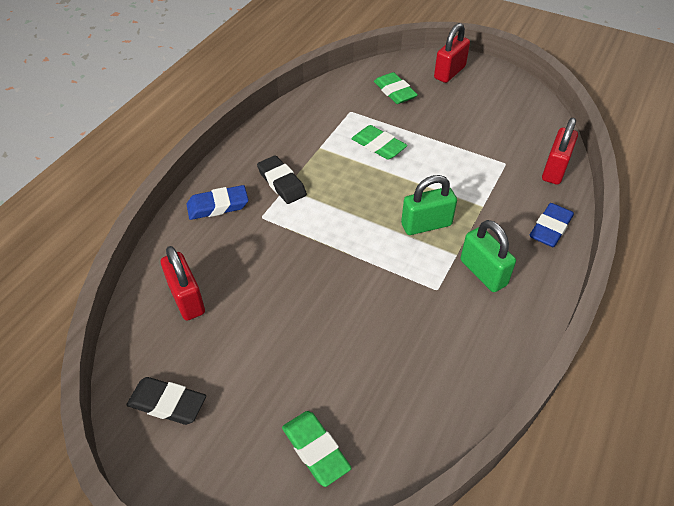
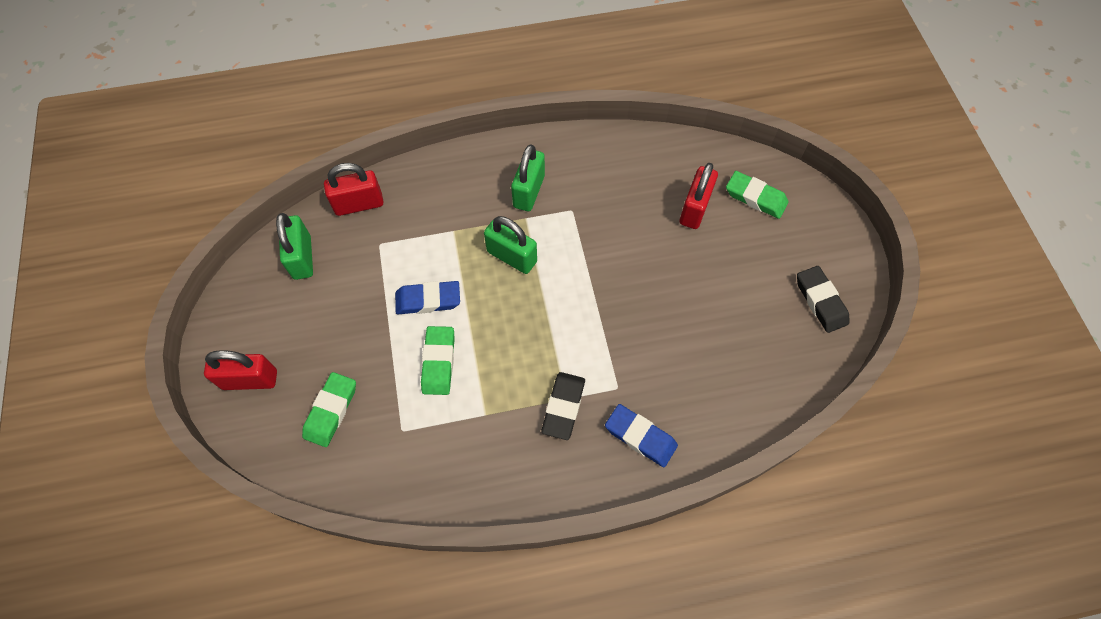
camera: 130 degrees left, 15 degrees up
red padlock [161,246,205,320] -> red padlock moved to [679,163,718,229]
green eraser [282,411,352,487] -> green eraser turned 75 degrees counterclockwise [726,171,788,219]
blue eraser [530,203,574,247] -> blue eraser moved to [395,281,460,314]
none -> green padlock [276,213,313,280]

